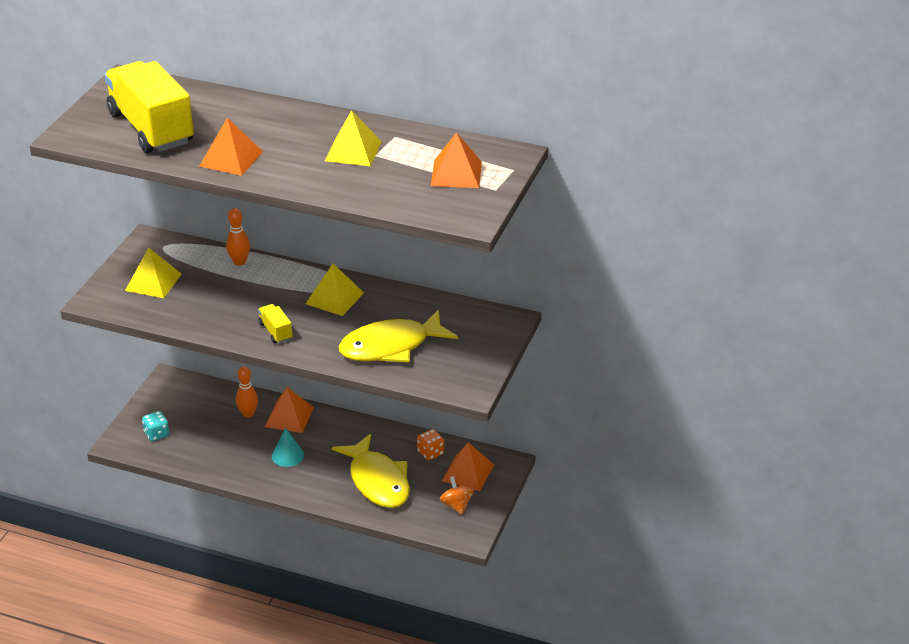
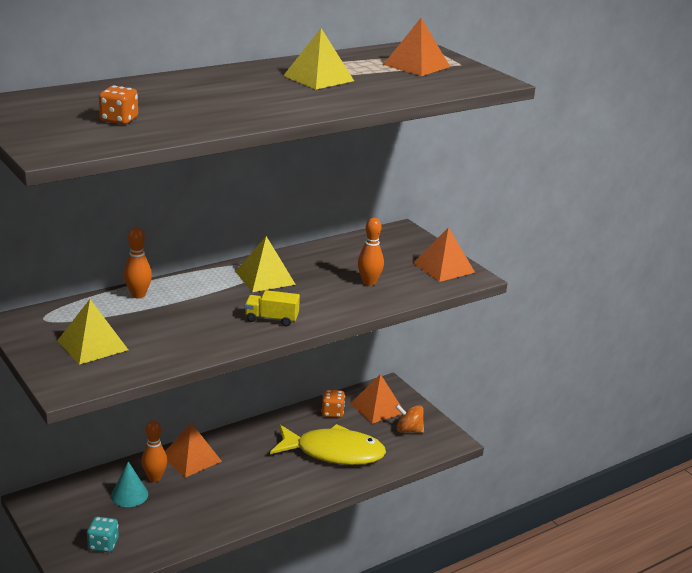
camera: 55 degrees left, 10 degrees down
yellow truck [104,61,194,153] -> orange dice [99,85,138,125]
orange pyramid [200,118,263,176] -> orange pyramid moved to [413,227,475,282]
turquoise cone [272,428,304,467] -> turquoise cone moved to [111,461,148,507]
yellow fish [338,309,458,362] -> orange bowling pin [358,218,384,286]

